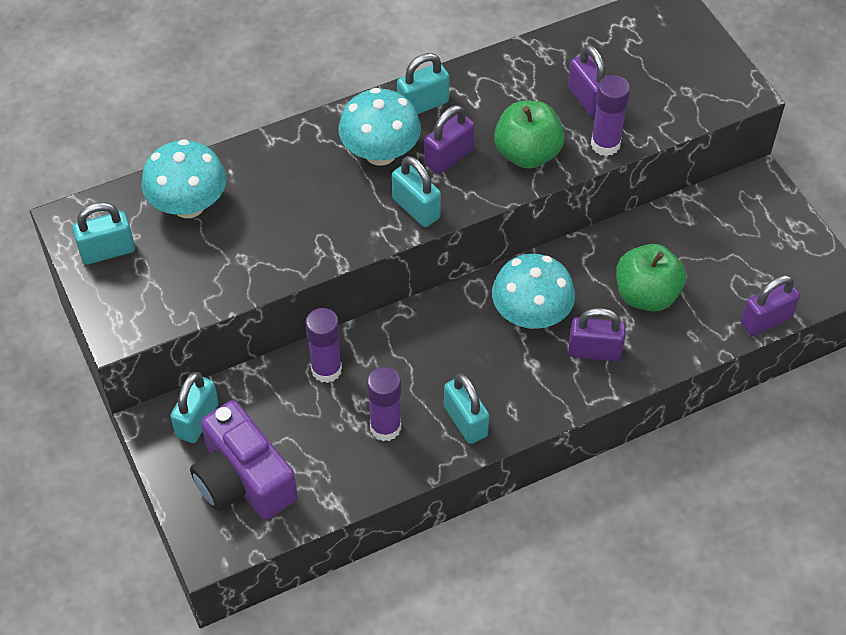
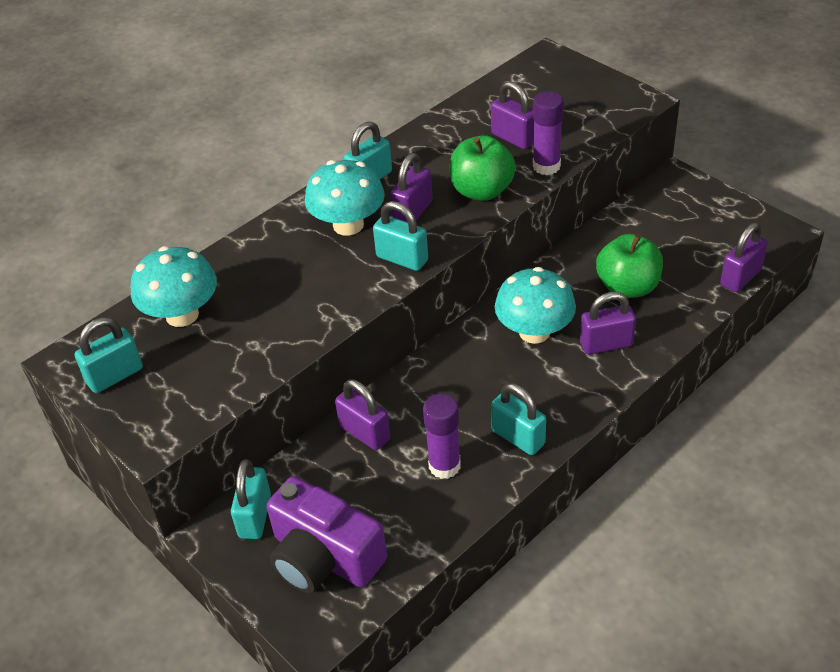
camera: 15 degrees left, 10 degrees down
purple glue stick [305,308,342,383] -> purple padlock [335,380,390,450]

